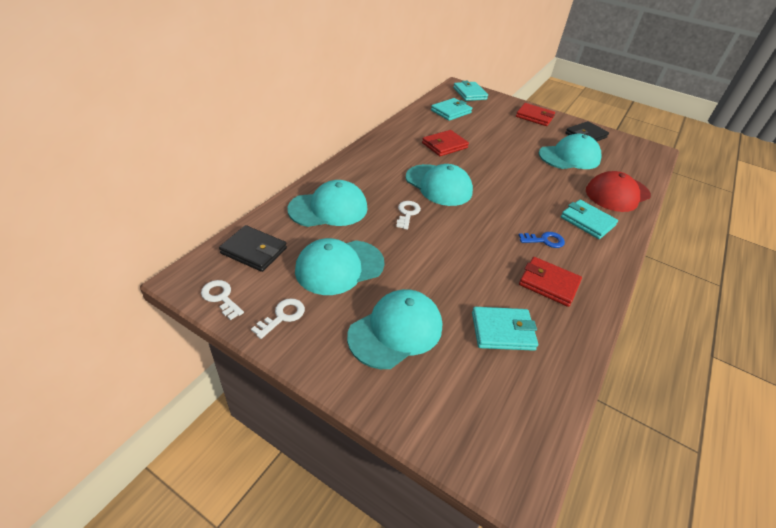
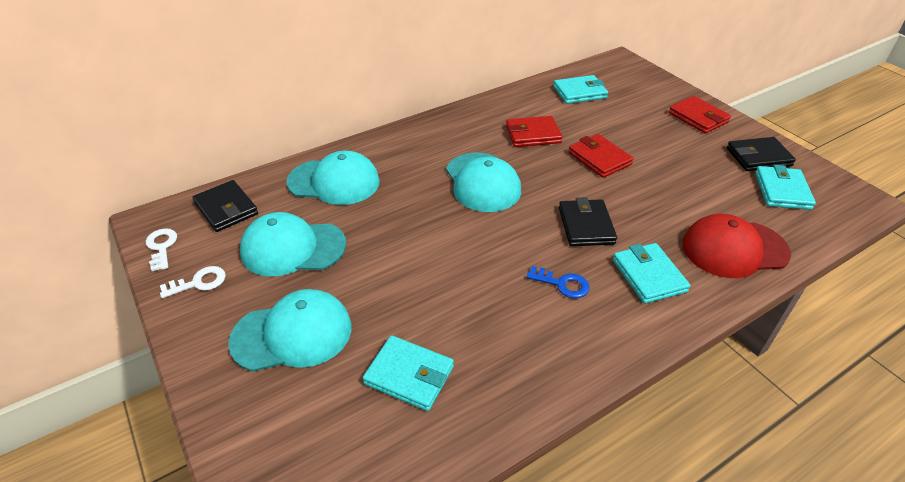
camera: 30 degrees right, 0 degrees up
white key [396,201,421,230] -> none
turquoise wallet [453,81,488,101] -> turquoise wallet moved to [755,165,816,210]
red wallet [519,257,582,307] -> red wallet moved to [568,134,634,178]
turquoise cap [539,134,601,169] -> none
none -> black wallet [559,197,617,246]

